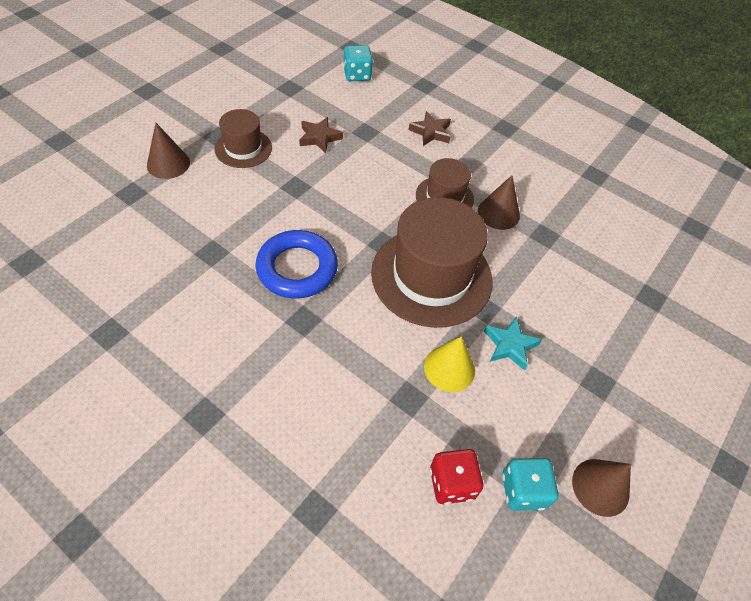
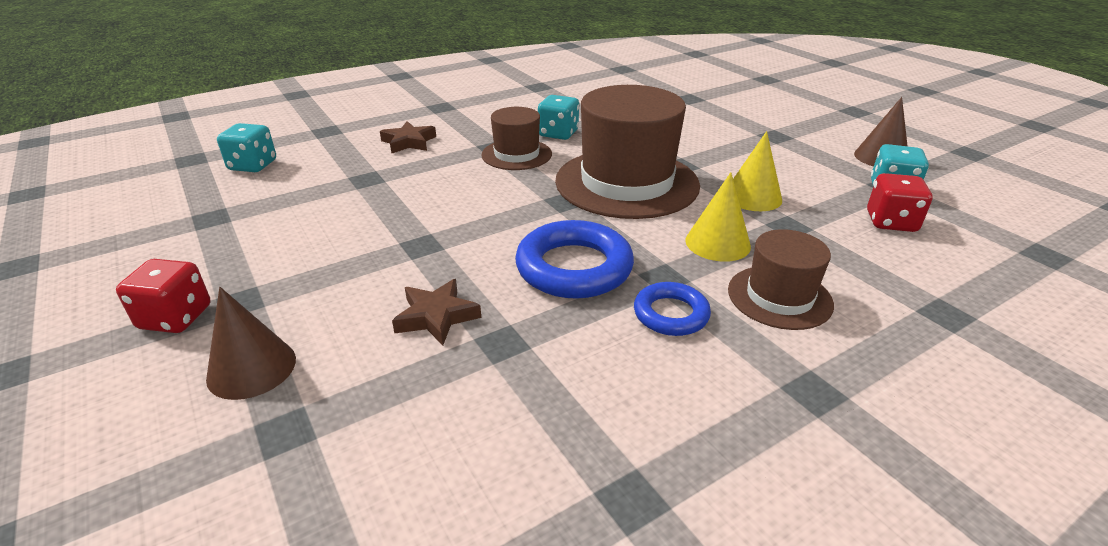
camera: 65 degrees left, 20 degrees down
brown hat [215,109,272,168] -> brown hat moved to [728,229,834,330]
brown star [299,117,343,153] -> brown star moved to [392,279,481,345]
brown cone [478,175,520,230] -> turquoise dice [538,95,579,140]
turquoise star [484,317,542,371] -> none
none -> red dice [116,259,210,333]
none -> blue ring [634,282,711,336]
none -> yellow cone [685,172,751,262]

